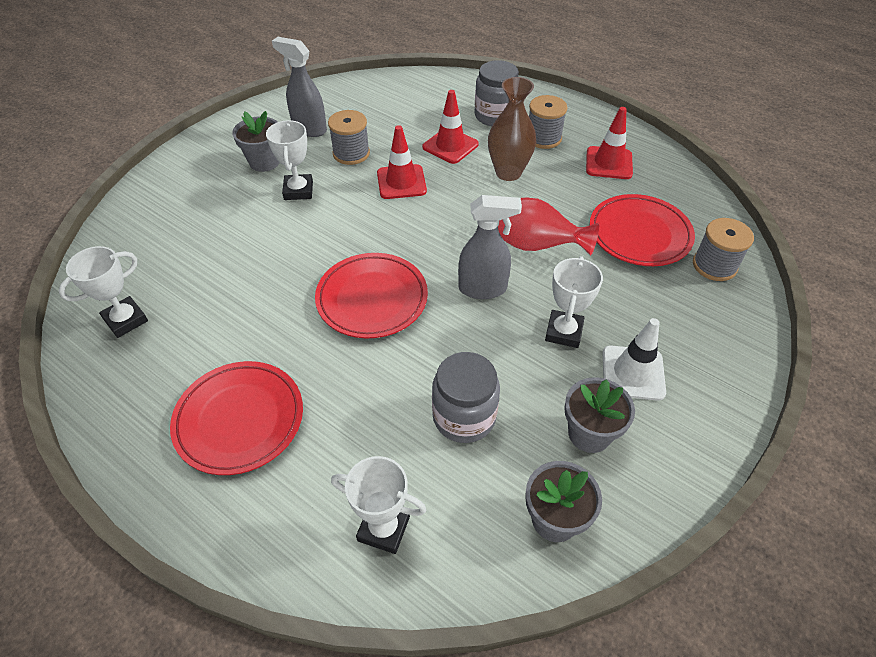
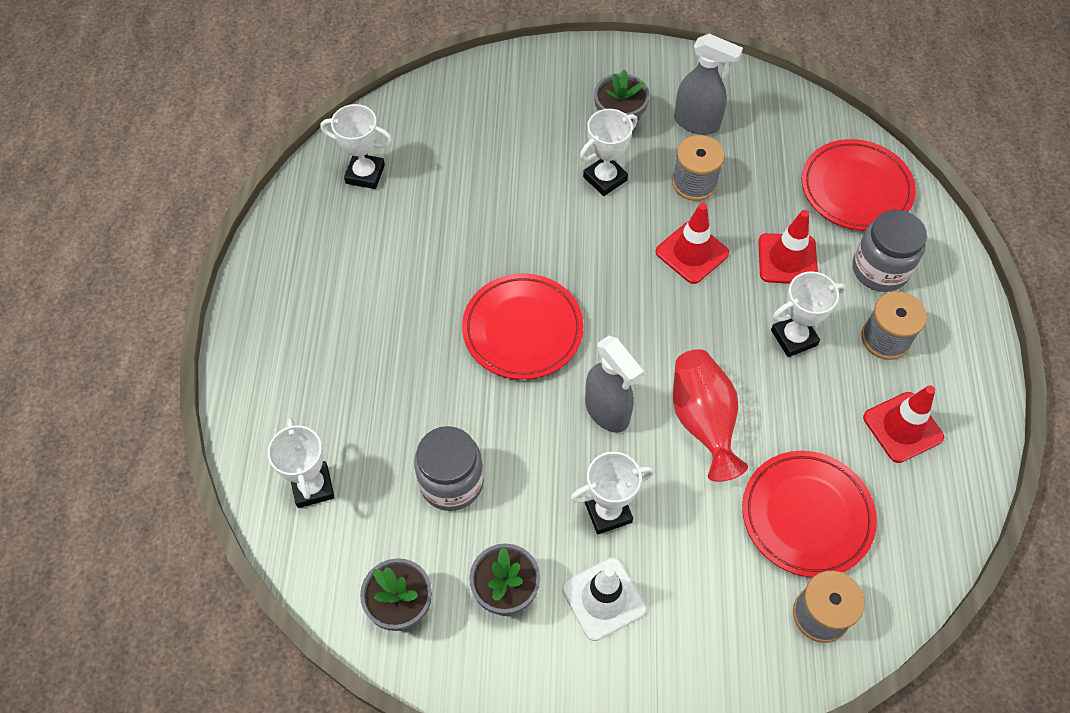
camera: 55 degrees right, 10 degrees up
red plate [170,361,303,475] -> red plate moved to [802,139,916,231]
grey spray bottle [272,37,327,137] -> grey spray bottle turned 120 degrees clockwise [674,34,743,135]
brown vase [488,77,536,181] -> white trophy [771,271,846,357]

